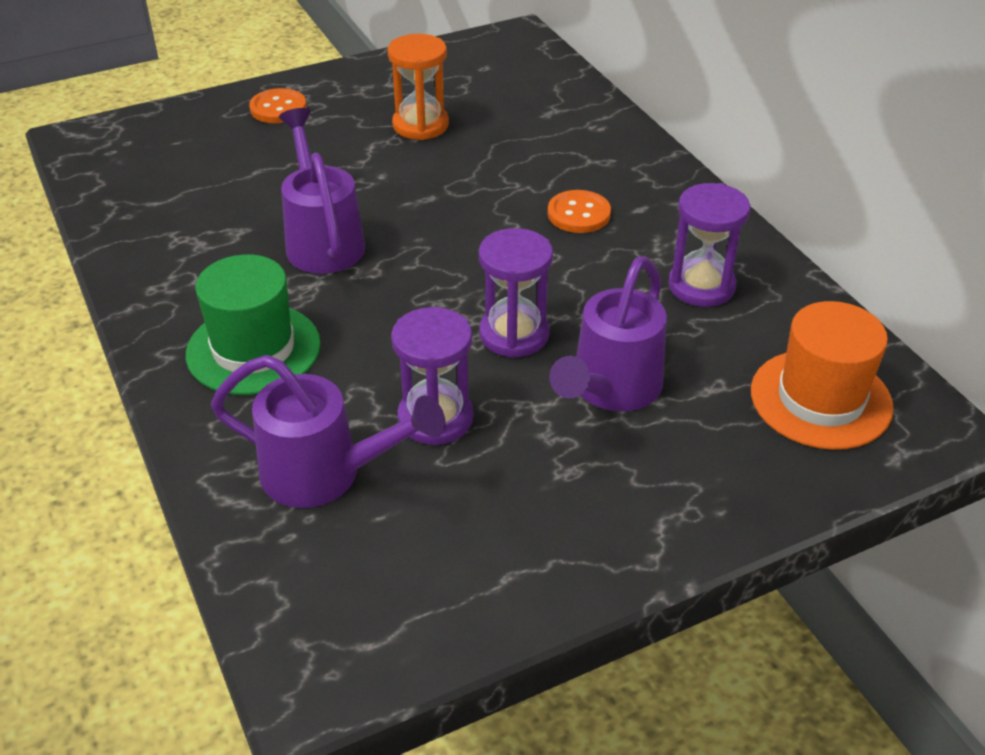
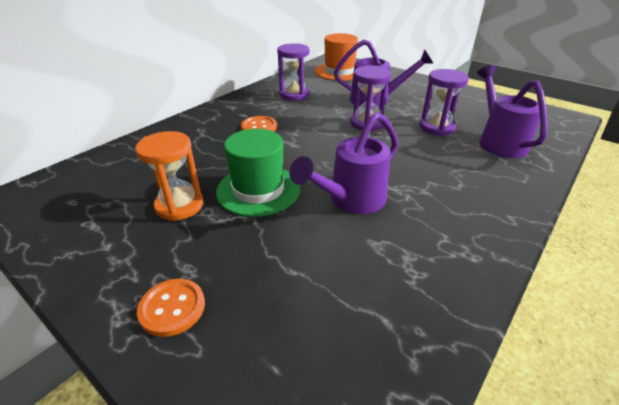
camera: 115 degrees left, 5 degrees down
green hat [186,254,321,395] -> green hat moved to [216,129,300,217]

